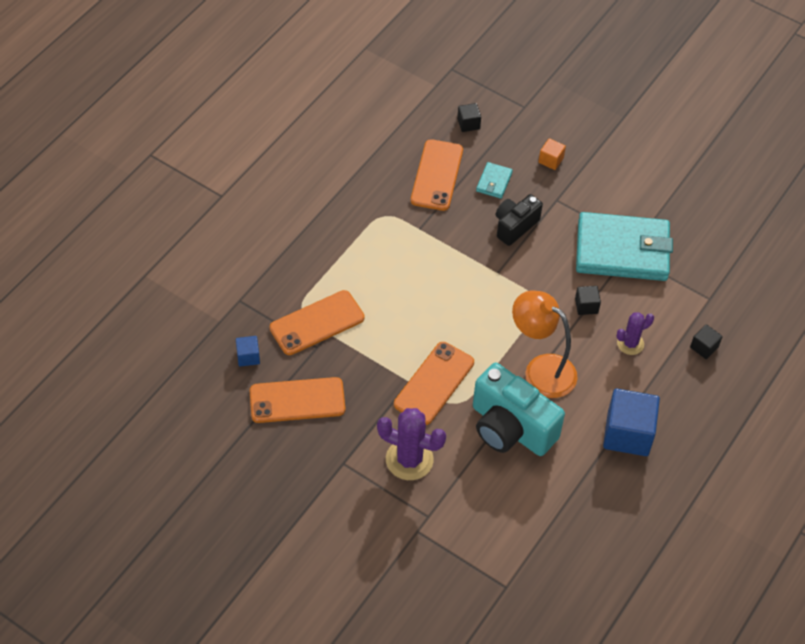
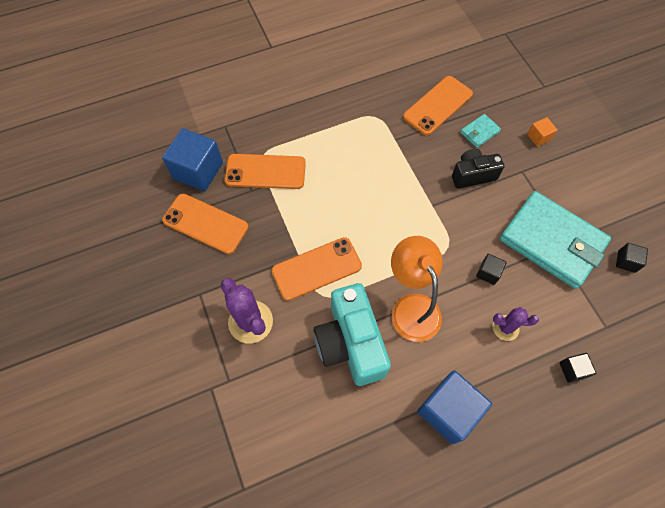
camera: 35 degrees right, 10 degrees up
blue cube [236,336,260,367] -> blue cube [162,128,223,191], size x2.09
black cube [457,103,481,132] -> black cube moved to [616,243,648,273]

